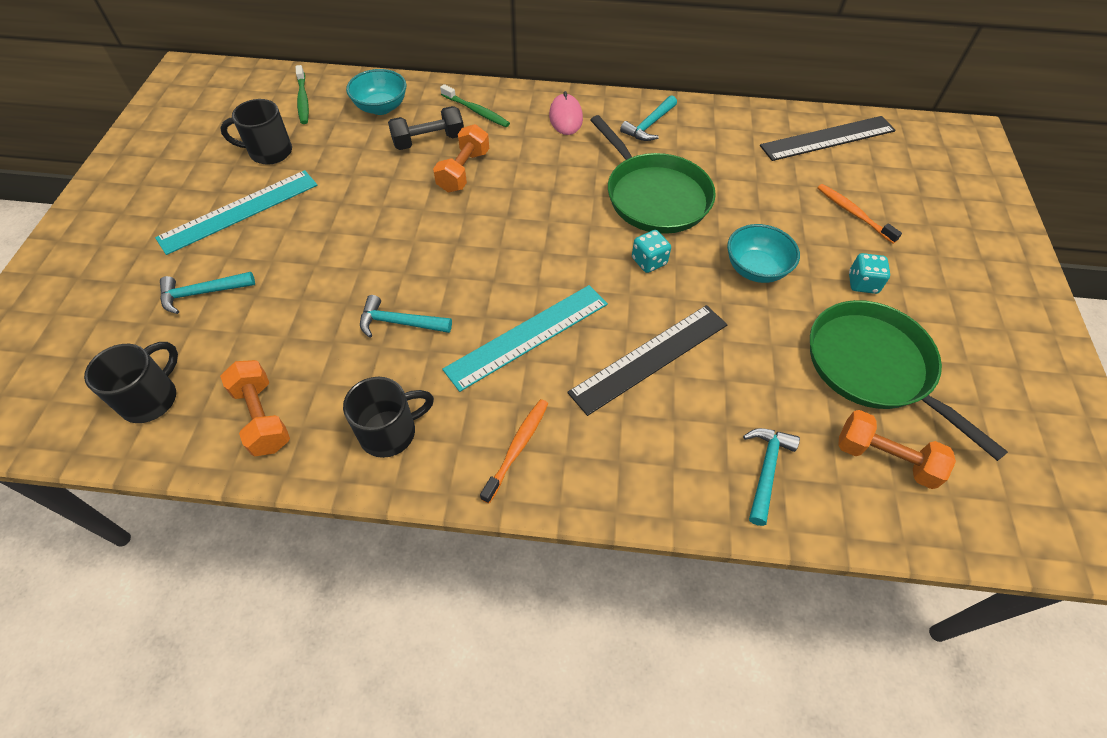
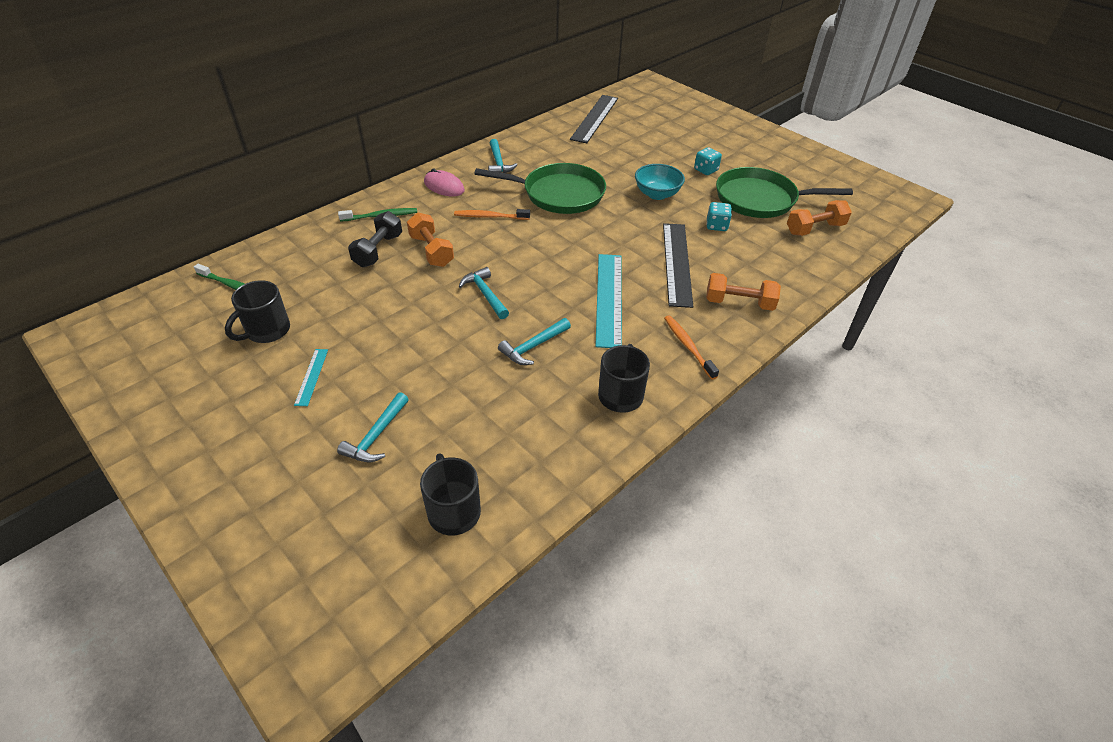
camera: 50 degrees left, 10 degrees down
turquoise ruler [155,170,318,255] -> turquoise ruler [294,349,328,406], size x0.48
orange dumbbell [220,360,290,456] -> orange dumbbell moved to [706,273,781,311]
turquoise bowl [346,69,407,115] -> none
turquoise dice [632,230,671,273] -> turquoise dice moved to [706,202,732,231]
turquoise hammer [743,428,800,526] -> turquoise hammer moved to [459,267,509,319]
orange toothbrush [817,184,902,244] -> orange toothbrush moved to [454,209,530,220]

